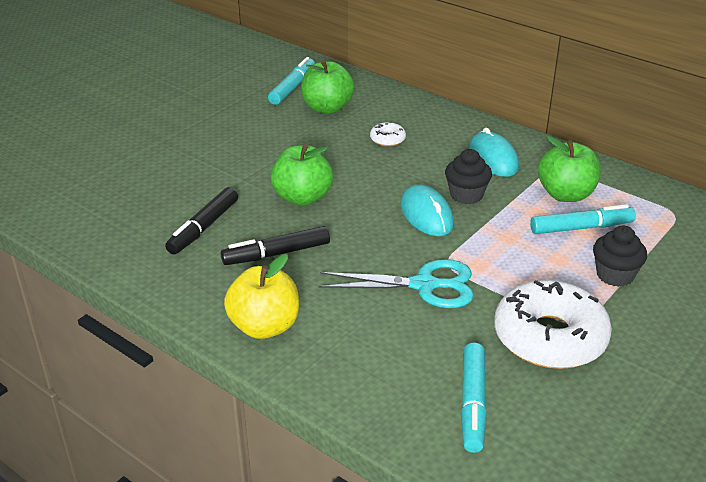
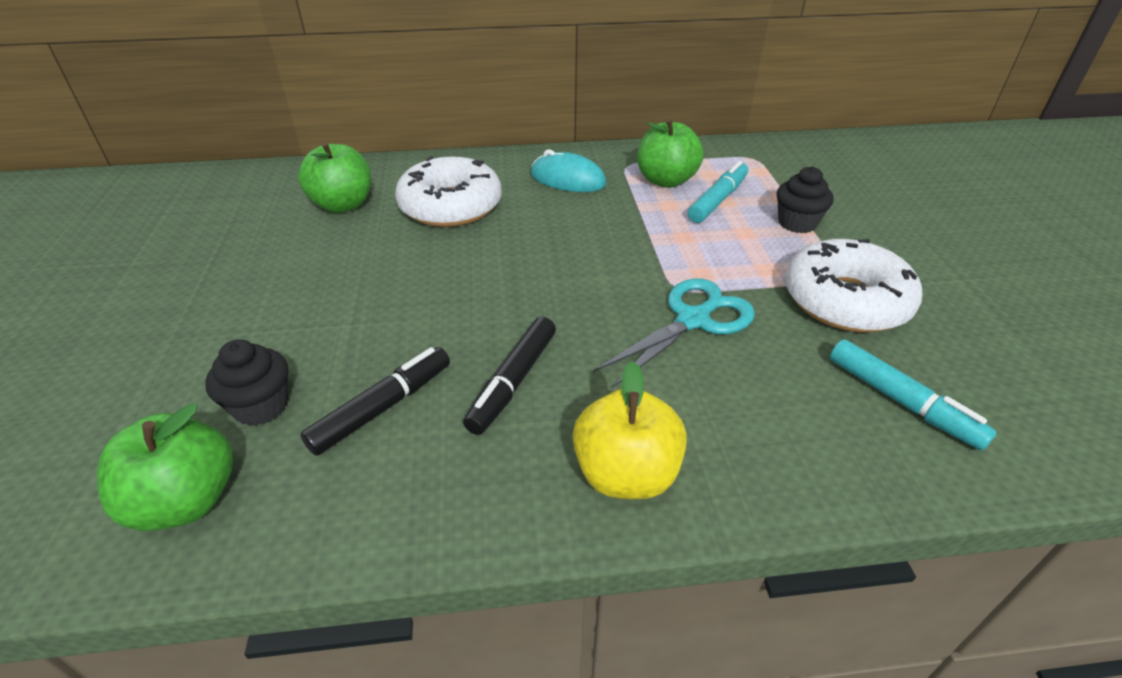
camera: 45 degrees left, 5 degrees up
black marker [165,187,238,254] -> black marker turned 120 degrees counterclockwise [300,347,450,456]
turquoise marker [268,57,315,105] -> none
green apple [271,144,333,206] -> green apple moved to [97,403,233,531]
white donut [370,122,406,147] -> white donut [395,156,502,227], size x2.37
turquoise mouse [401,184,454,236] -> none
black cupcake [445,149,492,204] -> black cupcake moved to [205,339,288,426]

